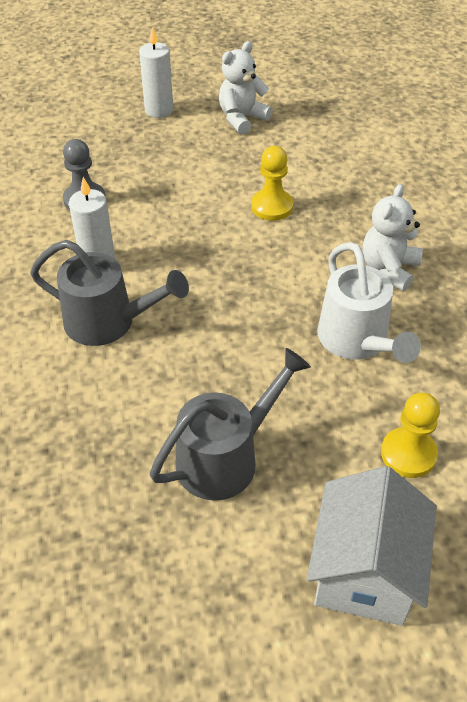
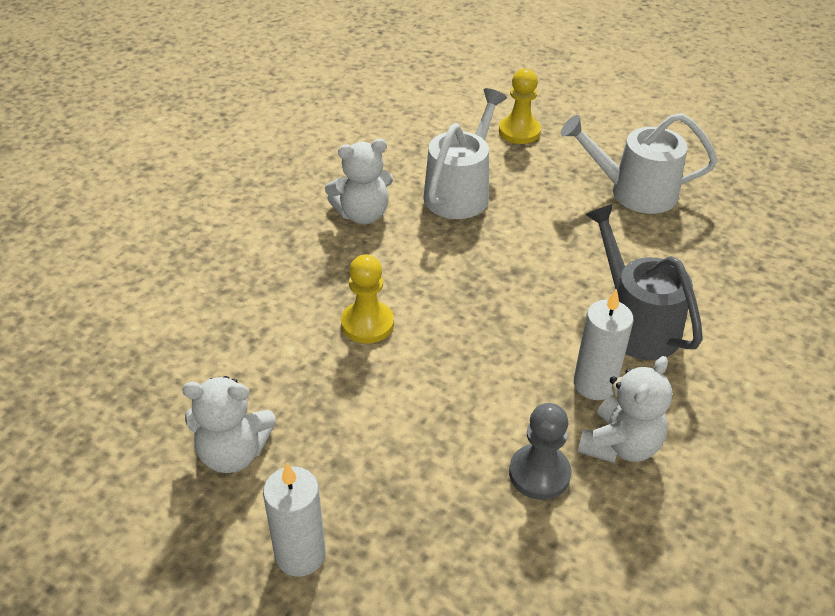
camera: 135 degrees left, 5 degrees down
grey watering can [150,348,311,501] -> white watering can [560,113,717,214]
white house [307,466,436,626] -> none
none -> white teddy bear [578,356,672,463]

